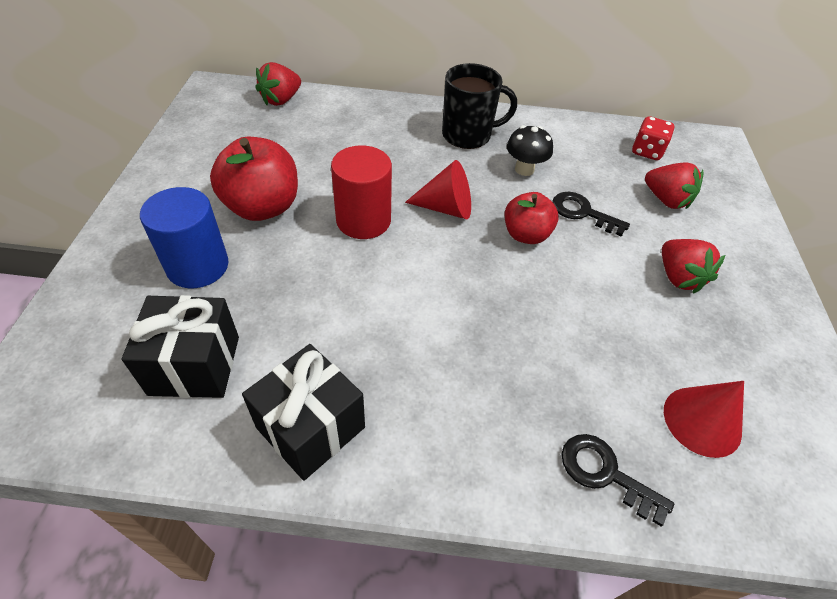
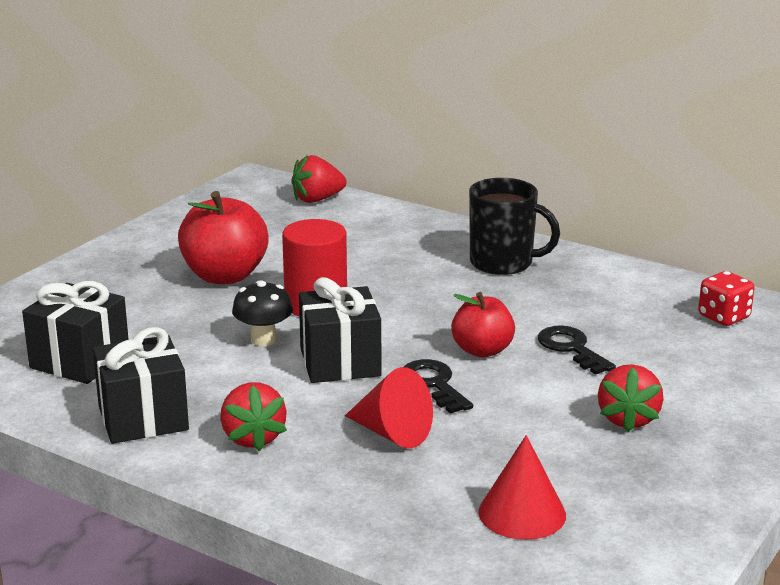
camera: 30 degrees right, 25 degrees down
blue cylinder [140,187,228,288] -> none
red cone [405,160,471,219] -> red cone moved to [345,367,433,448]
black mushroom [507,125,553,176] -> black mushroom moved to [232,280,293,346]
black key [562,434,674,527] -> black key moved to [404,359,473,414]
red strawberry [645,163,704,209] -> red strawberry moved to [220,382,287,451]
none -> black gift [299,277,381,383]

